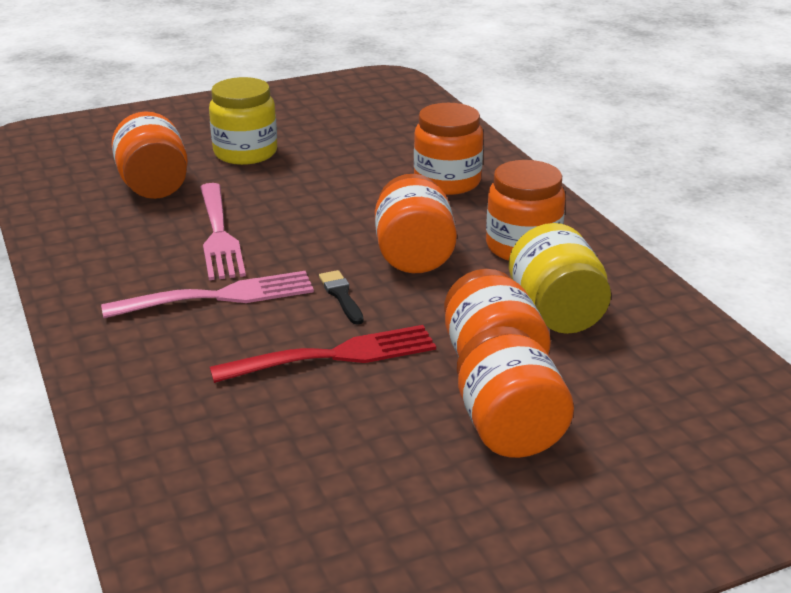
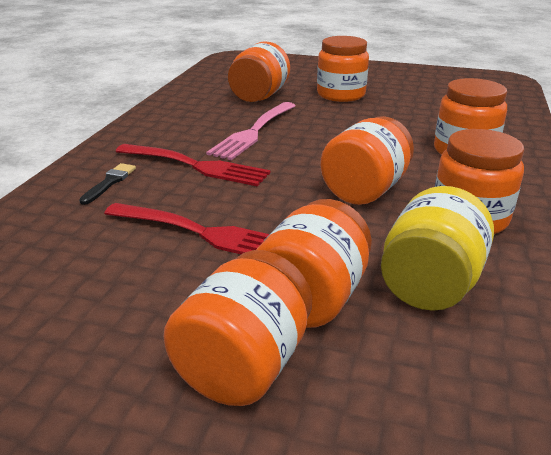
camera: 40 degrees right, 0 degrees up
pink fork [101,271,314,318] -> red fork [116,144,270,187]
yellow jar [209,77,277,165] -> orange jar [317,36,369,102]
black brush [319,270,364,325] -> black brush moved to [79,163,136,205]

